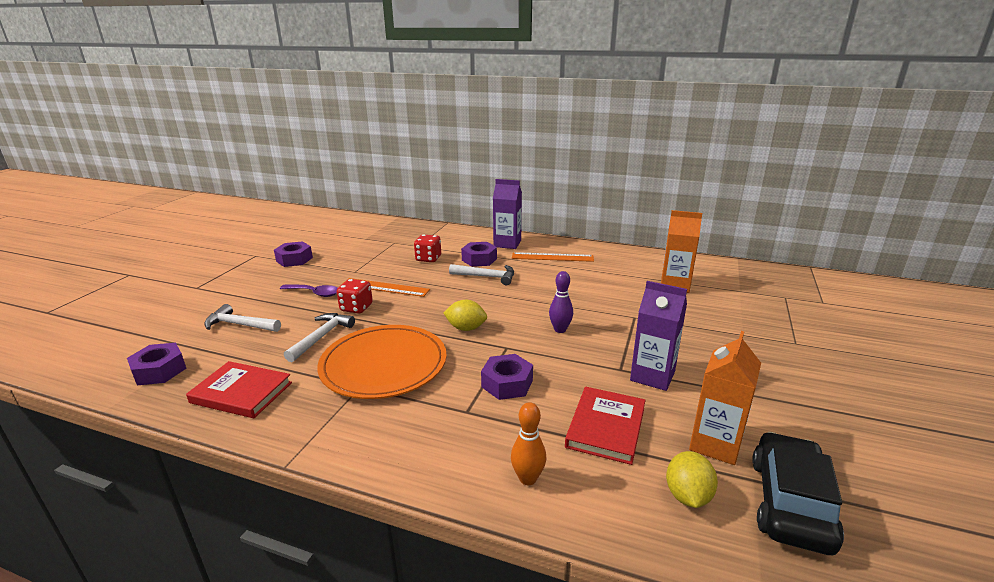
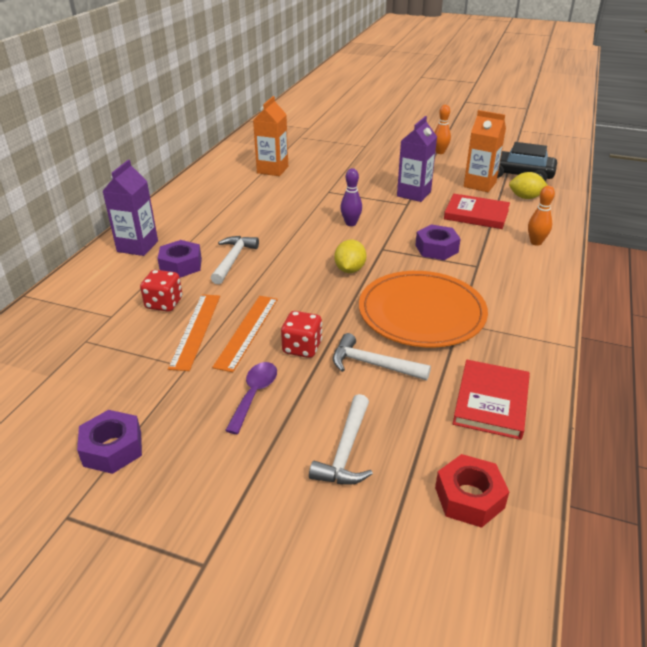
camera: 90 degrees left, 10 degrees up
purple nut [127,343,187,385] -> red nut [435,454,509,528]
orange ruler [512,252,594,262] -> orange ruler moved to [168,294,220,371]
none -> orange bowling pin [434,105,451,154]

